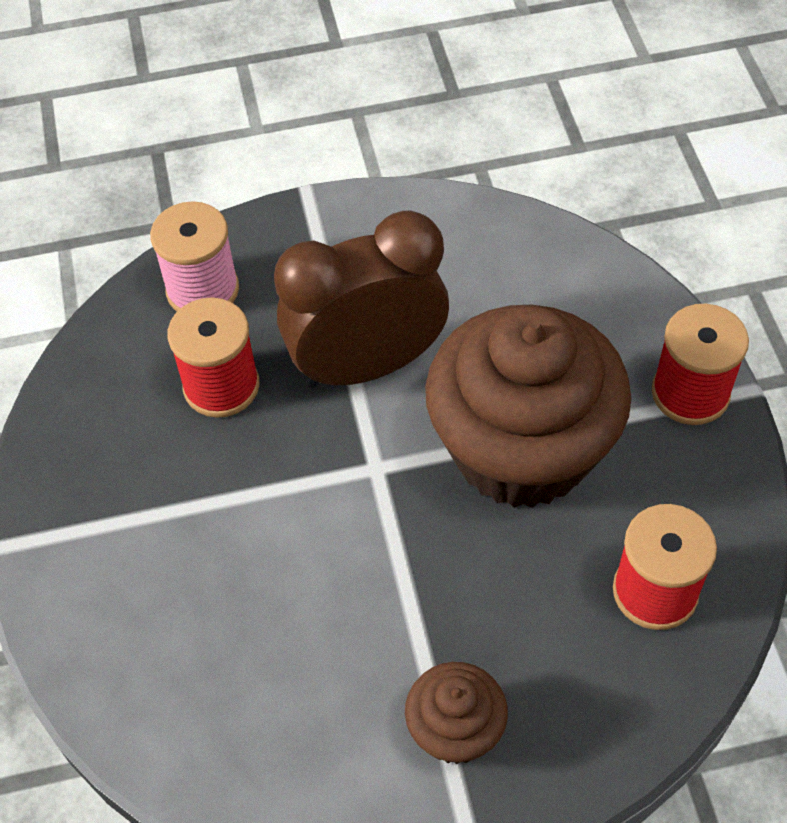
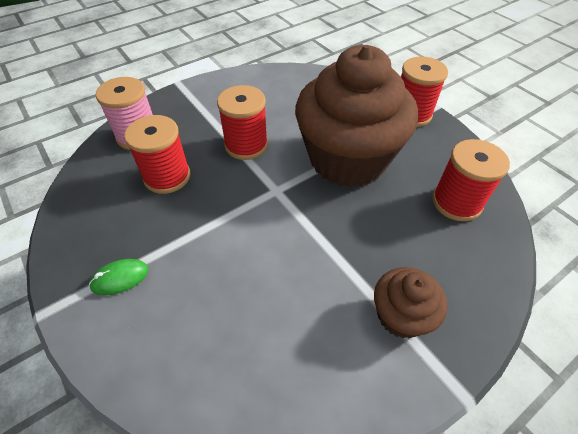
camera: 25 degrees left, 5 degrees down
brown clock [274,210,449,388] -> red spool [217,85,268,160]
none -> green mouse [89,259,148,295]

